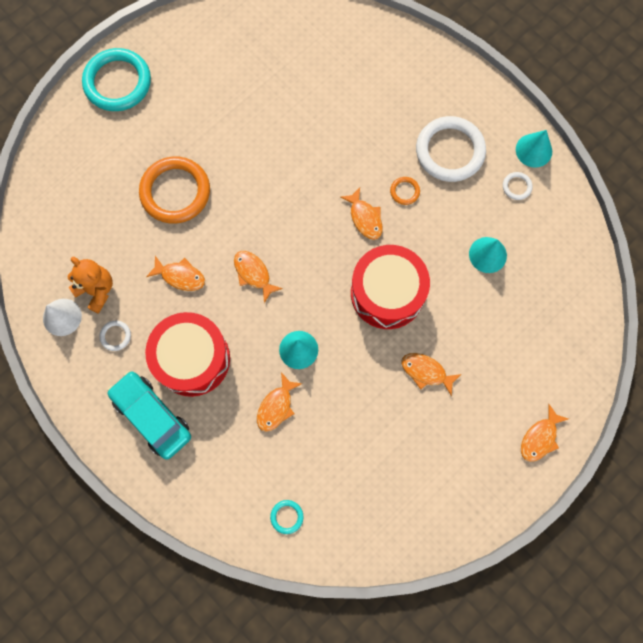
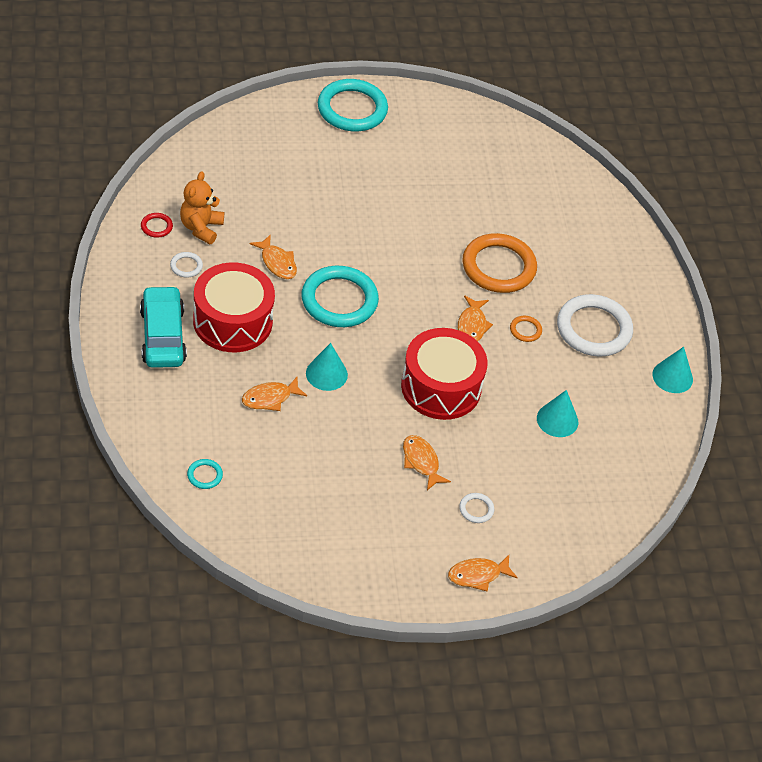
camera: 30 degrees right, 25 degrees down
white cone [43,299,82,336] -> red ring [141,213,173,238]
orange teddy bear [67,257,113,314] -> orange teddy bear turned 150 degrees counterclockwise [180,171,224,244]
orange ring [139,156,210,224] -> orange ring moved to [462,233,537,293]
orange fish [234,251,283,303] -> turquoise ring [302,266,379,327]
white ring [503,172,533,200] -> white ring moved to [459,493,494,523]

